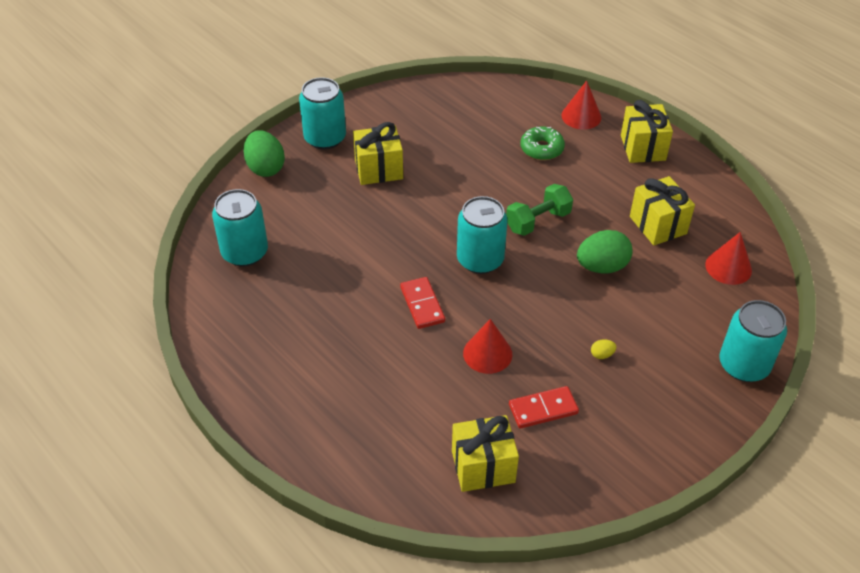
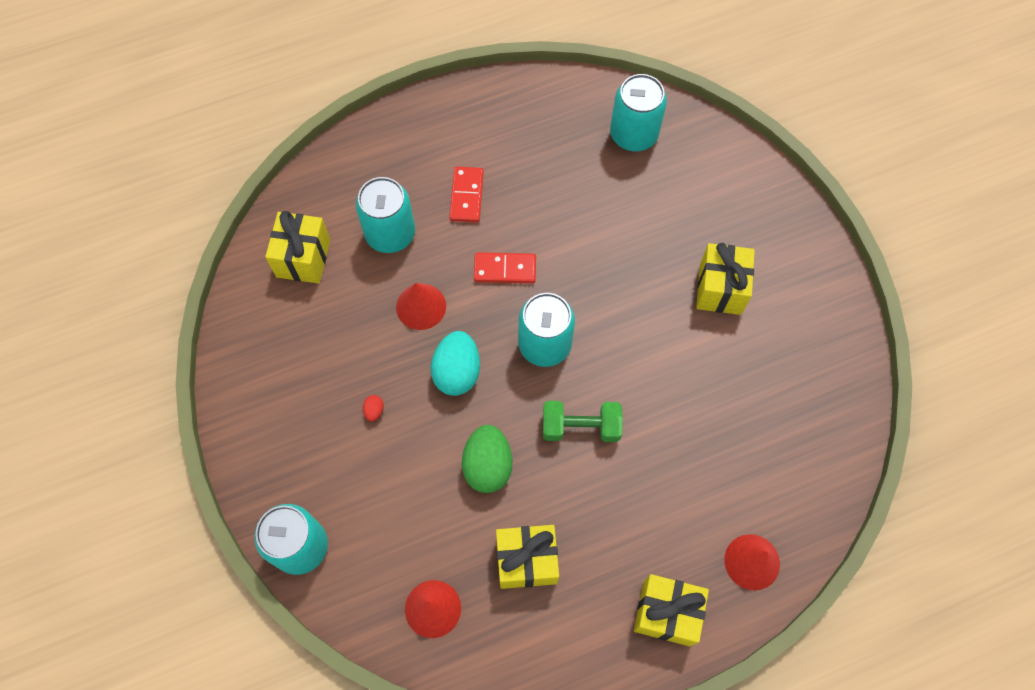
camera: 110 degrees right, 20 degrees up
green egg [243,130,285,177] -> none
turquoise can [299,77,346,150] -> turquoise can moved to [356,177,415,253]
green dumbbell [506,184,573,236] -> green dumbbell turned 75 degrees counterclockwise [543,401,623,442]
red domino [509,386,579,429] -> red domino moved to [450,167,484,223]
green donut [520,126,565,160] -> none
yellow egg [591,339,616,359] -> red egg [363,395,384,422]
none -> turquoise egg [431,331,480,396]

